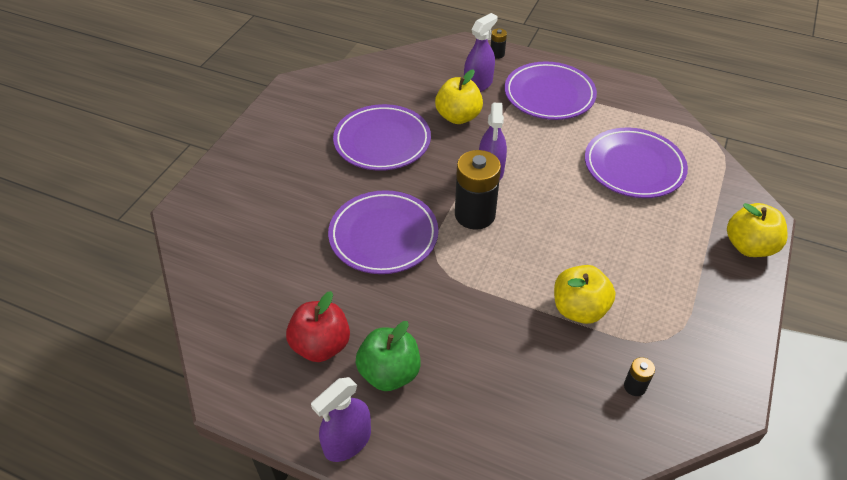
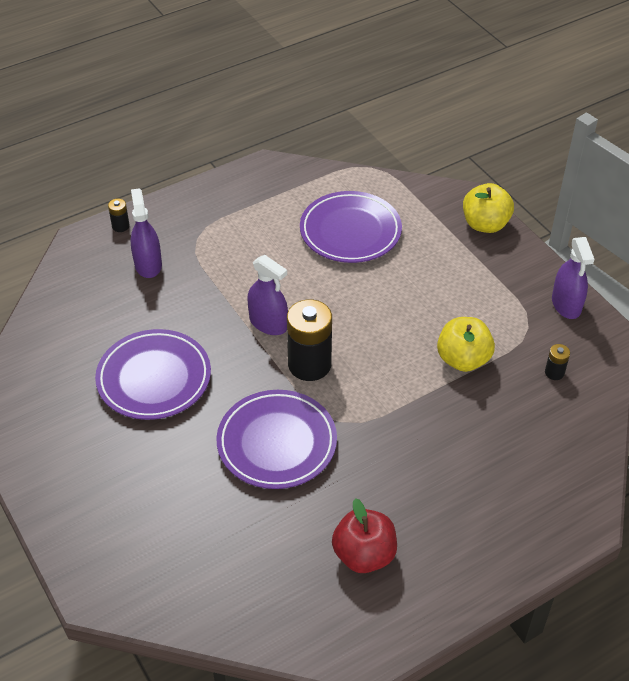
camera: 55 degrees left, 0 degrees up
purple spray bottle [311,377,371,462] -> purple spray bottle moved to [552,237,594,319]
green apple [356,321,421,391] -> none
yellow apple [435,69,483,124] -> none
purple plate [505,62,597,120] -> none

